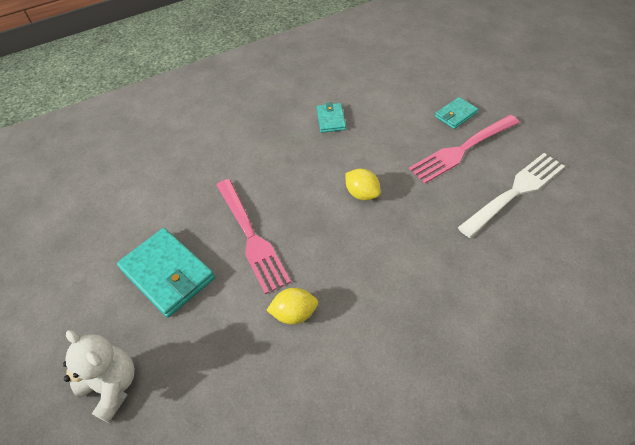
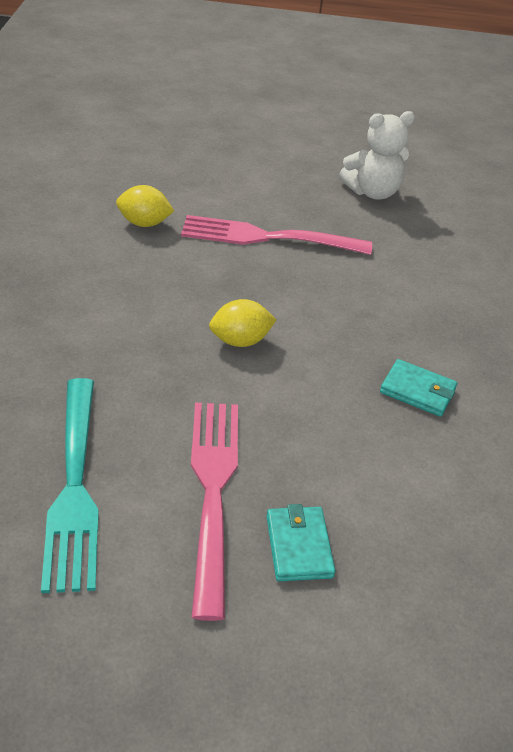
camera: 115 degrees right, 10 degrees down
white teddy bear [63,330,135,423] -> white teddy bear moved to [339,111,415,200]
turquoise wallet [117,228,215,318] -> none
yellow lemon [266,288,318,325] -> yellow lemon turned 75 degrees clockwise [116,185,174,227]
white fork [458,153,565,238] -> turquoise fork [41,378,99,593]

